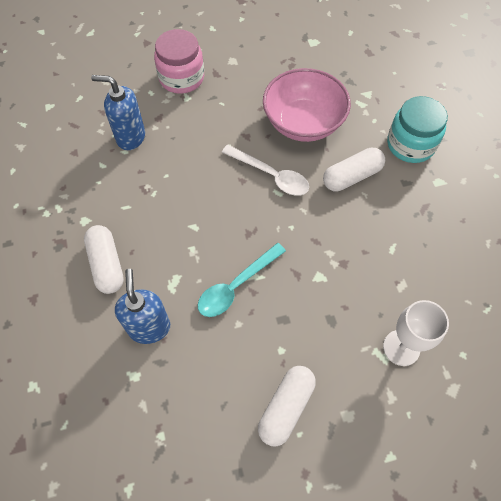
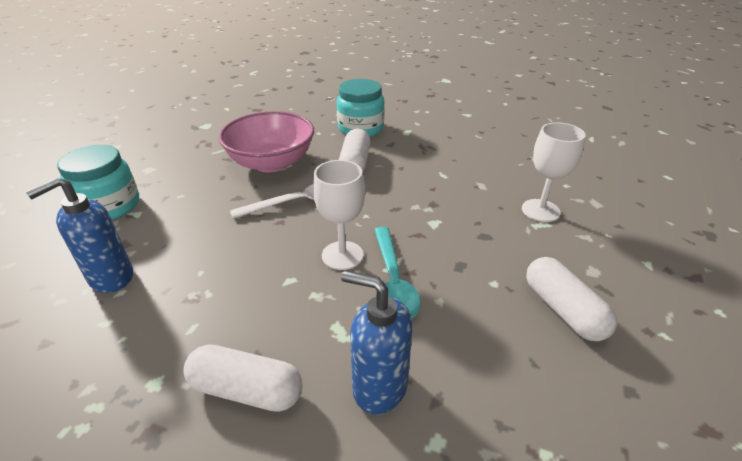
camera: 55 degrees left, 25 degrees down
pink jar [154,29,204,94] -> turquoise jar [57,145,139,220]
none -> white goblet [313,160,365,270]

